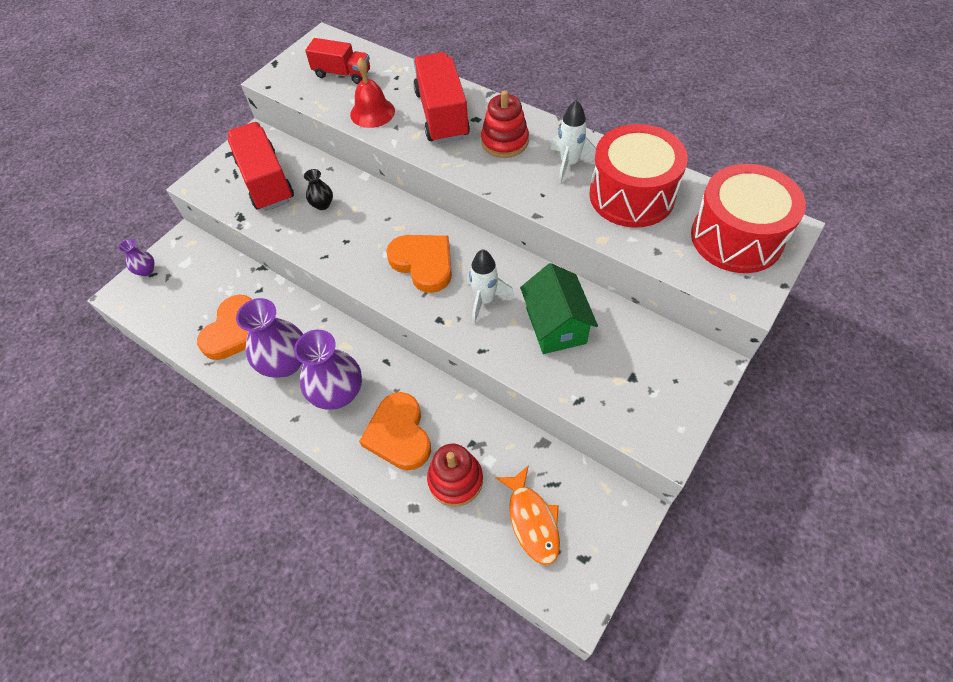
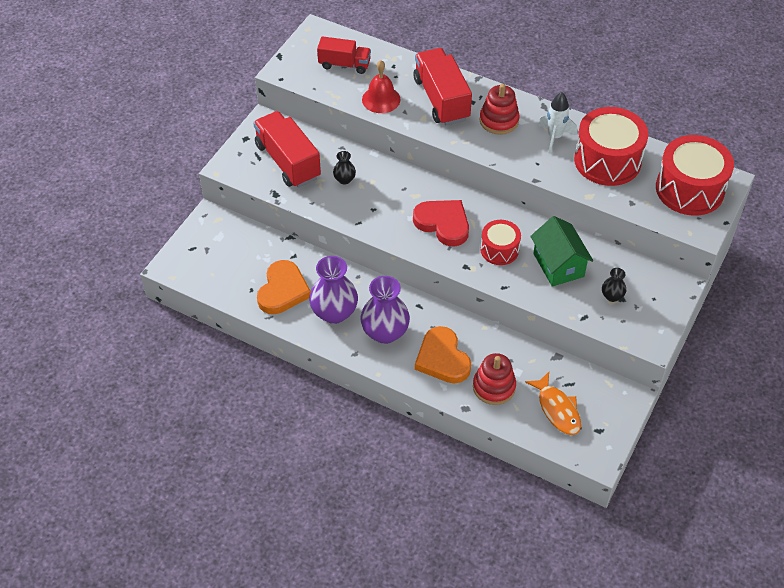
camera: 10 degrees left, 5 degrees down
purple vase [119,239,154,276] -> none
orange heart [386,235,452,293] -> red heart [413,200,469,246]
white rocket [467,249,515,324] -> red drum [480,220,521,265]
none -> black vase [602,268,626,302]

